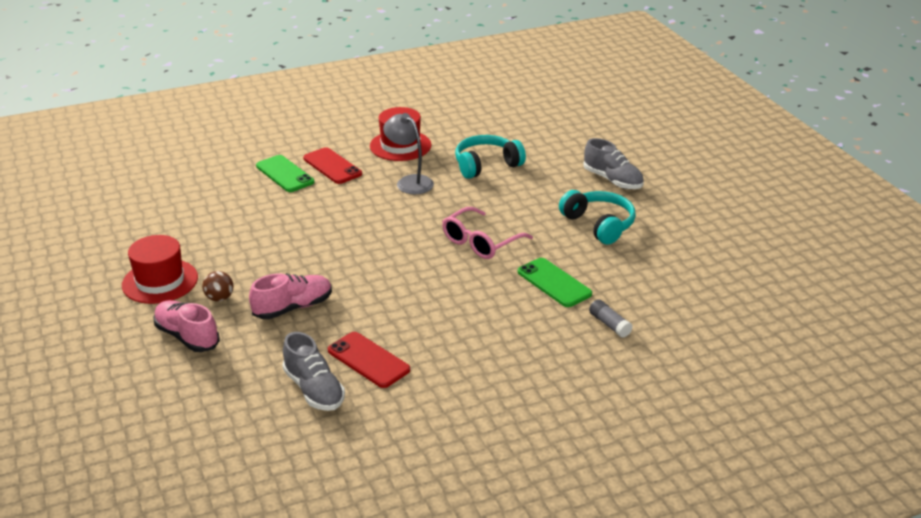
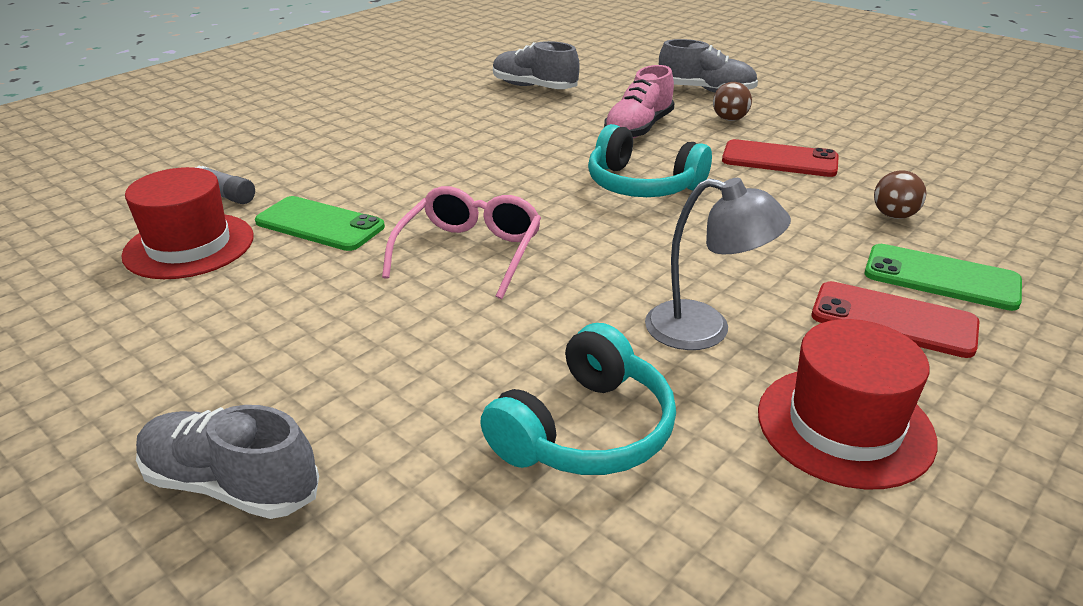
camera: 155 degrees right, 0 degrees up
red hat [122,235,198,304] -> red hat moved to [121,167,254,279]
pink shoe [154,300,220,352] -> grey shoe [659,39,758,92]
red phone [328,332,410,388] -> red phone moved to [722,139,839,177]
turquoise headphones [559,190,636,245] -> turquoise headphones moved to [588,124,712,197]
none -> brown ball [874,170,926,219]

